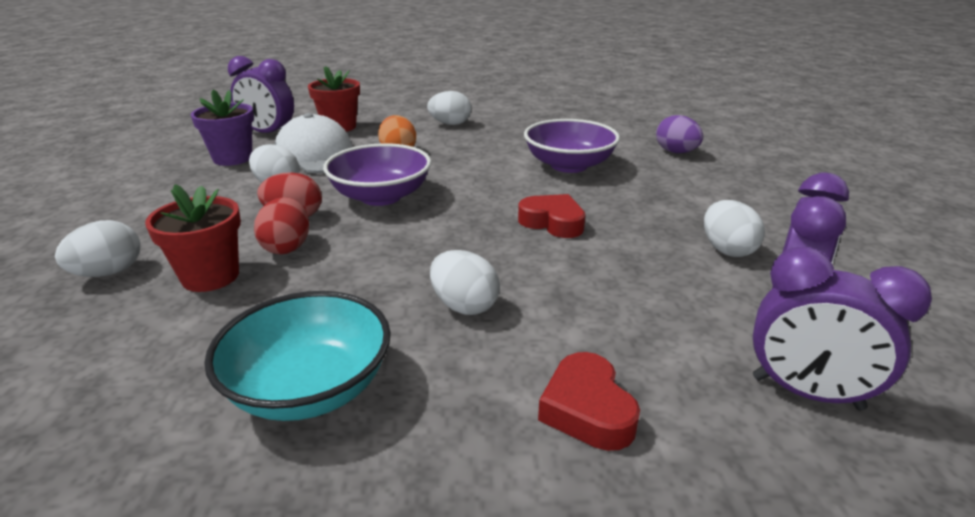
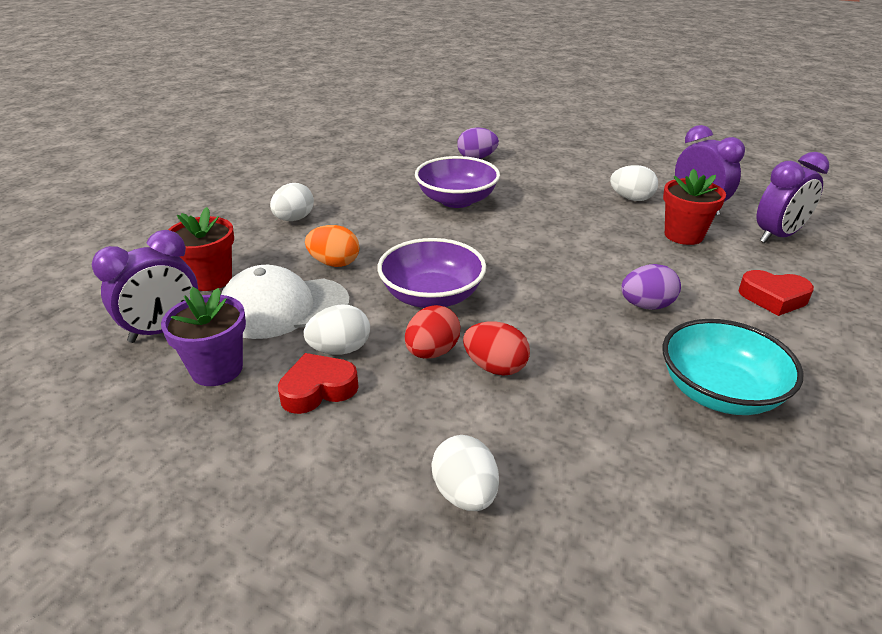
camera: 60 degrees left, 5 degrees up
red flower pot [145,184,241,292] -> red flower pot moved to [663,169,726,245]
white egg [430,250,500,315] -> purple egg [621,264,681,310]
red heart [518,194,585,238] -> red heart moved to [278,353,359,414]

